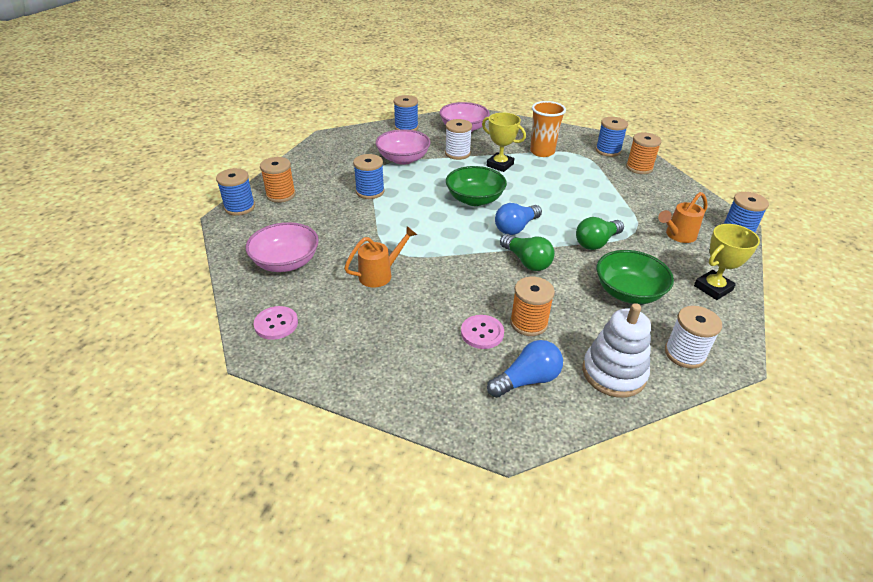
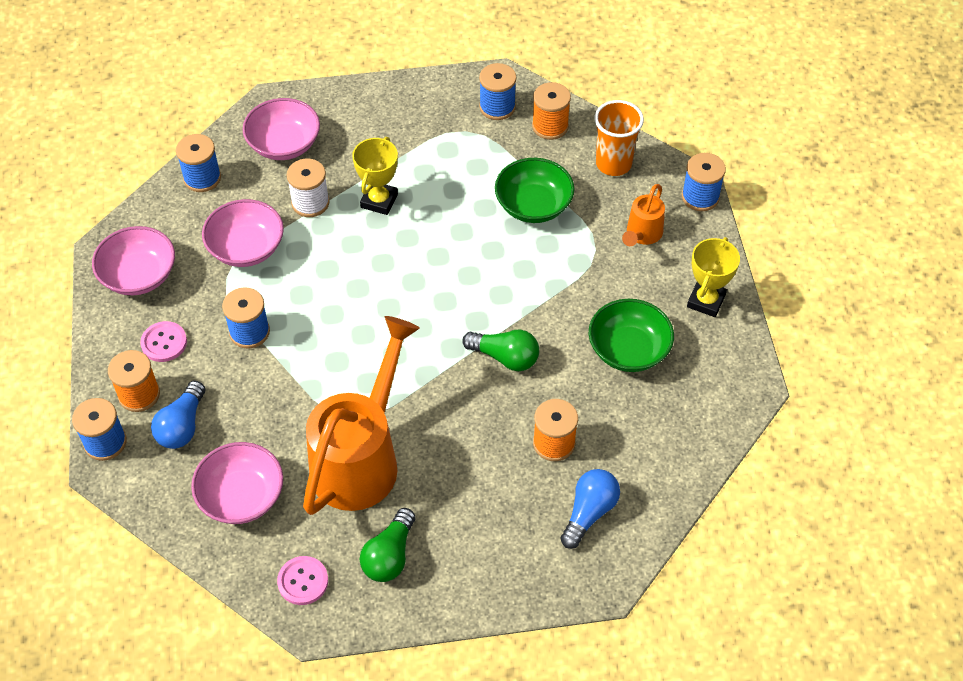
camera: 30 degrees left, 15 degrees up
orange watering can [344,226,417,287] -> orange watering can [303,316,420,515], size x2.15
green bowl [446,166,507,206] -> green bowl moved to [495,158,575,223]
pink button [461,315,504,349] -> pink button moved to [140,321,187,362]
yellow trophy [482,112,526,172] -> yellow trophy turned 75 degrees counterclockwise [352,137,398,215]
blue light bulb [495,203,542,235] -> blue light bulb moved to [151,381,205,449]
orange cup [530,101,566,157] -> orange cup moved to [595,100,644,176]
green light bulb [576,217,624,250] -> green light bulb moved to [360,508,415,582]
white stacking toy [582,303,651,398] -> none
white spool [665,306,722,369] -> none
none -> pink bowl [92,226,175,295]

